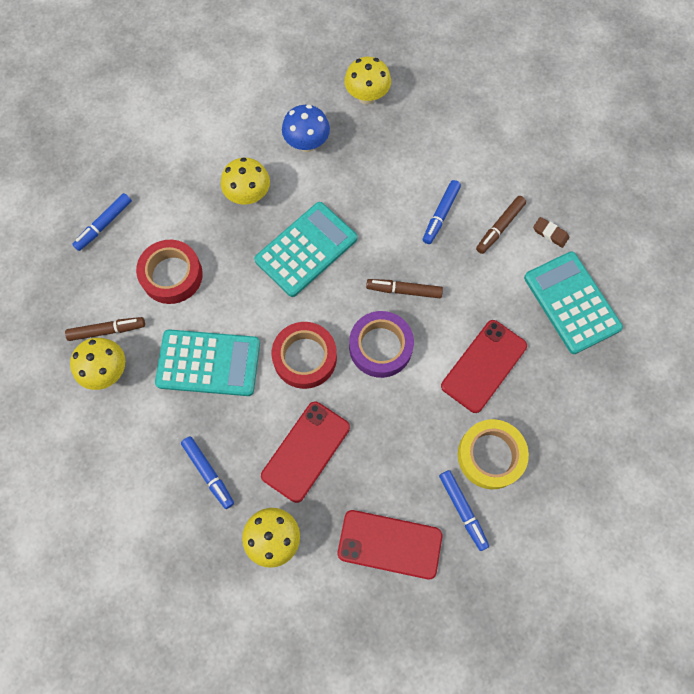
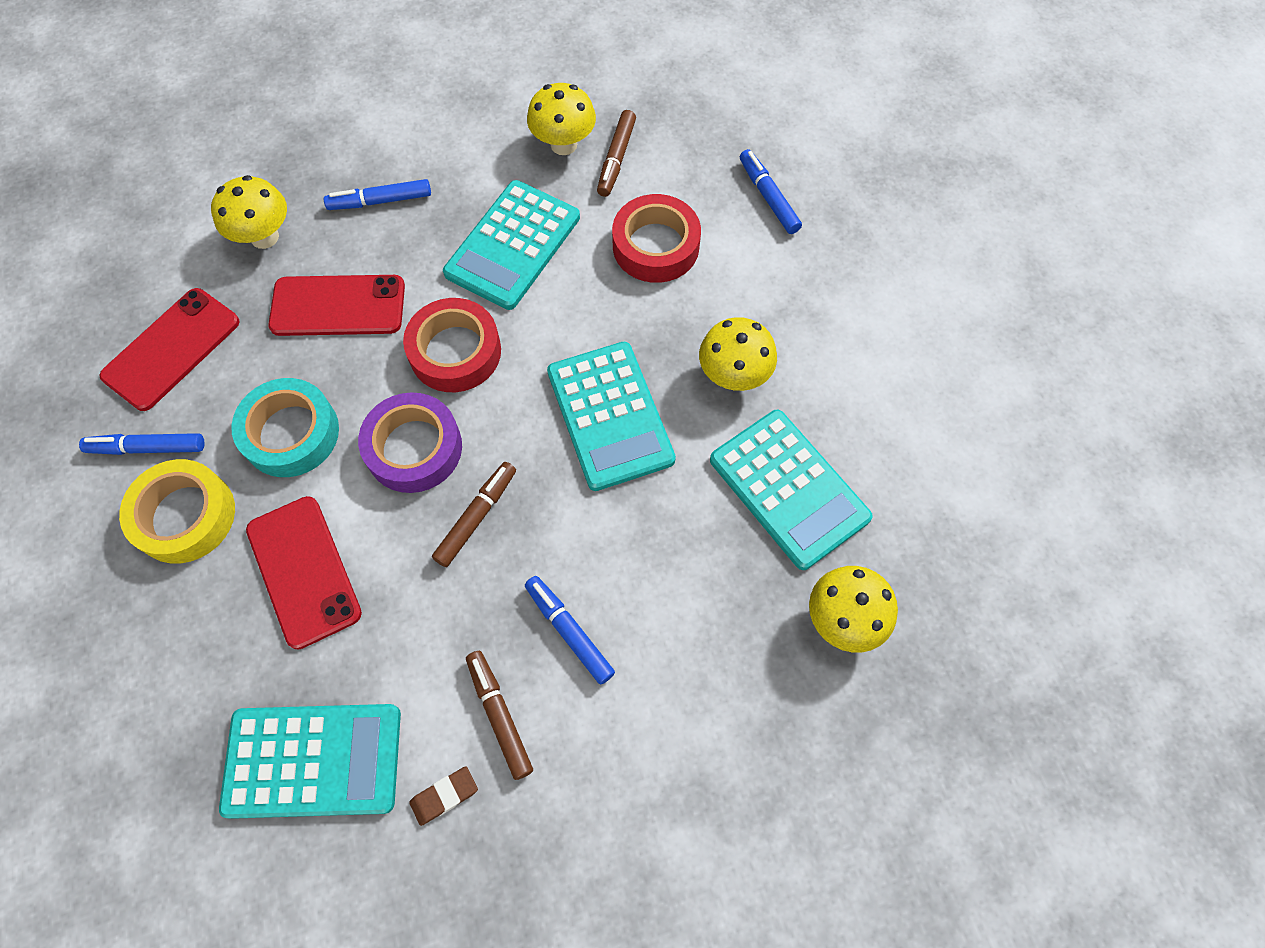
camera: 115 degrees right, 5 degrees down
red phone [261,401,350,503] -> red phone turned 60 degrees counterclockwise [268,275,405,336]
blue mushroom [282,105,330,152] -> turquoise calculator [710,410,873,570]
none -> turquoise tape [231,378,339,477]

